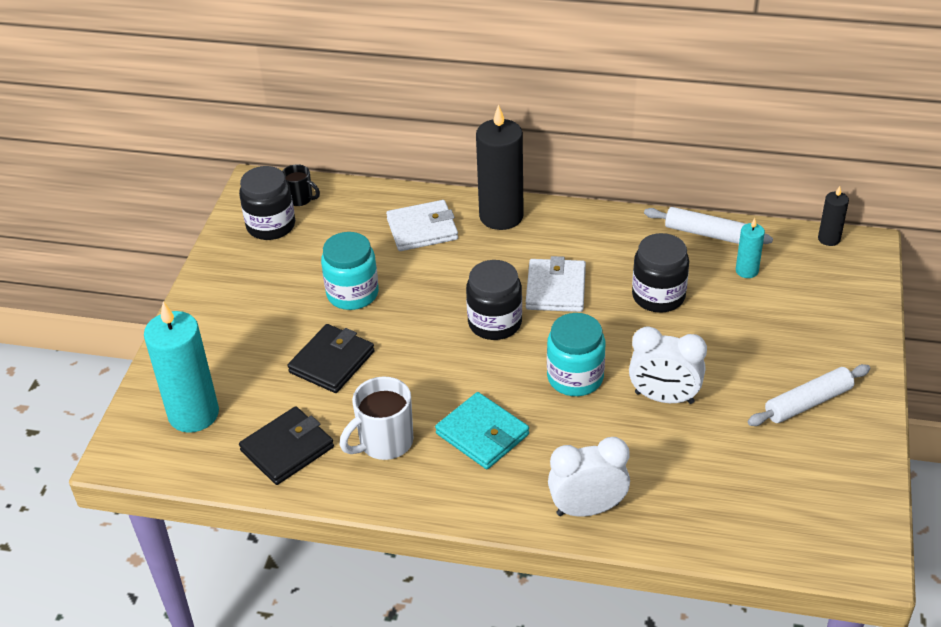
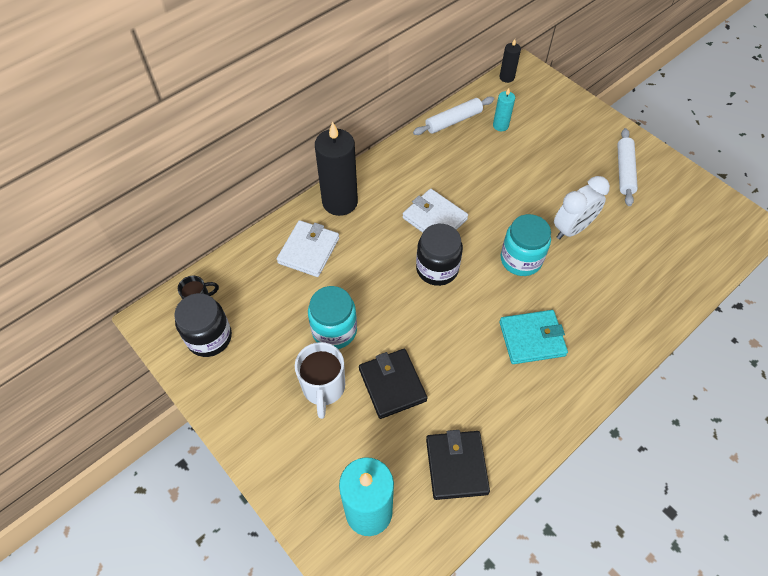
camera: 55 degrees left, 15 degrees up
white mug [340,377,413,460] -> white mug moved to [295,342,345,419]
white clock [548,437,630,516] -> none
black jar [632,233,689,313] -> none

